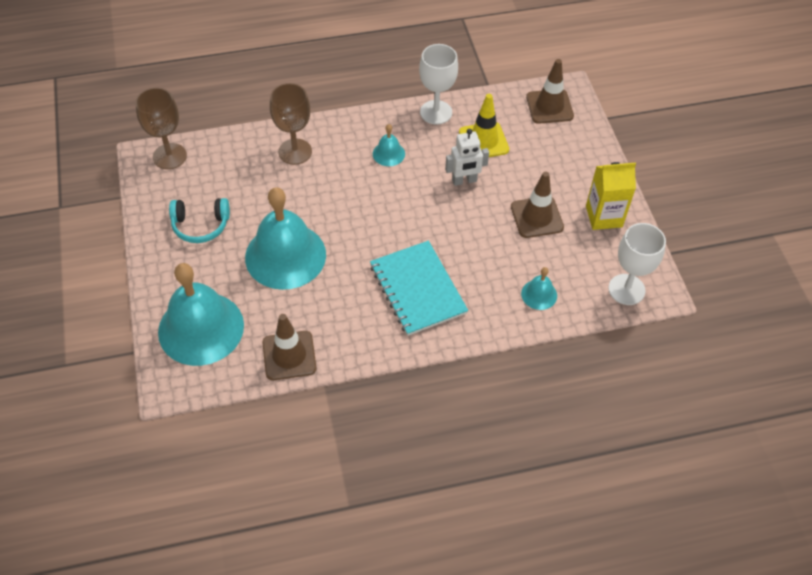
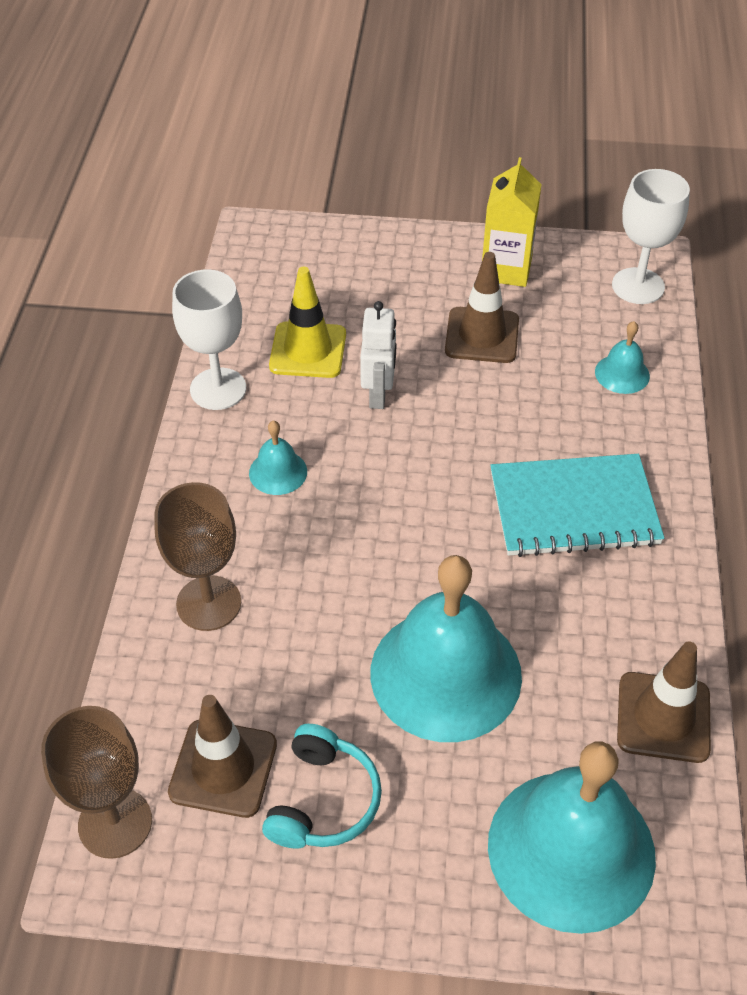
camera: 70 degrees left, 5 degrees down
brown traffic cone [526,59,574,124] -> brown traffic cone moved to [168,695,277,818]

